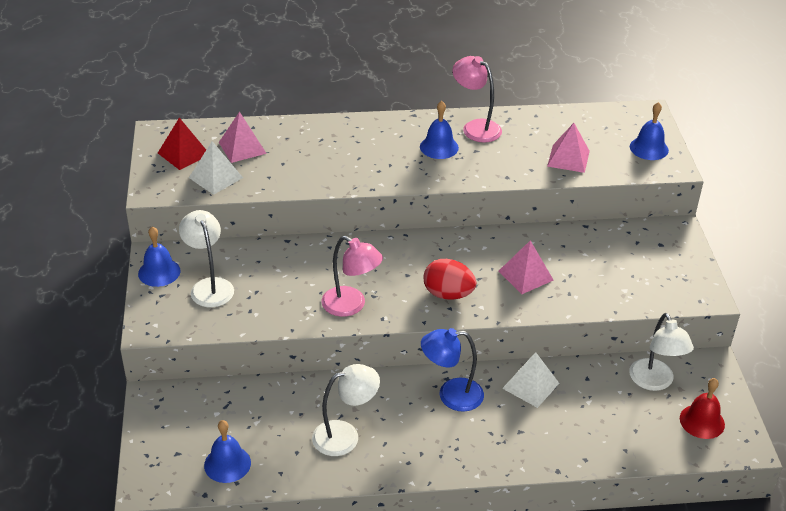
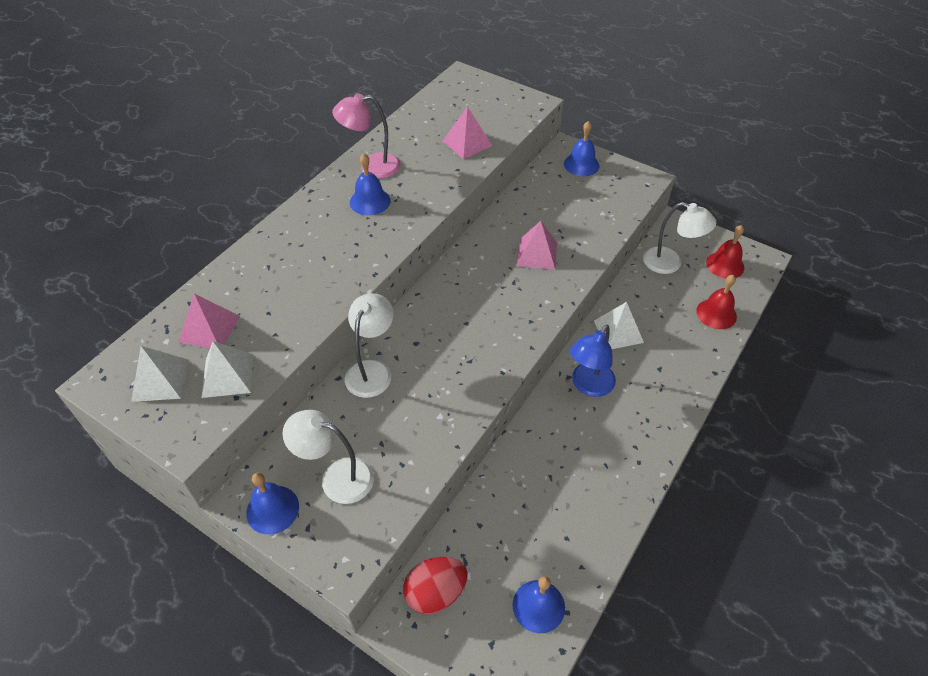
camera: 50 degrees left, 10 degrees up
red pyramid [158,118,206,170] -> white pyramid [131,346,188,402]
white lamp [312,364,380,456] -> white lamp moved to [345,293,394,398]
pink lamp [322,236,383,317] -> none
red egg [423,259,476,300] -> red egg moved to [403,557,468,614]
blue bell [630,102,669,160] -> blue bell moved to [564,121,600,176]
none -> red bell [696,275,737,329]

